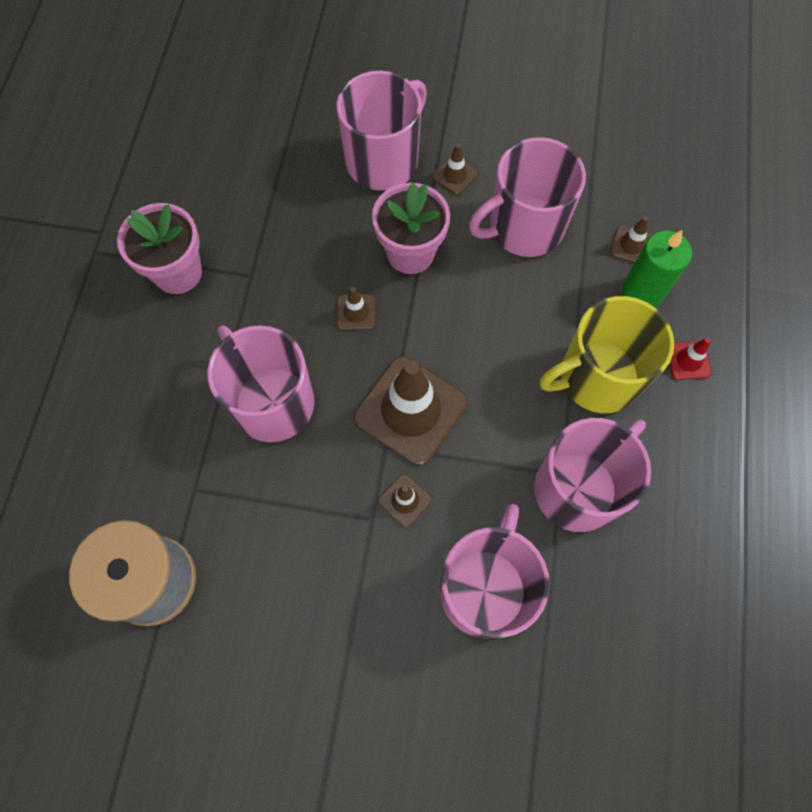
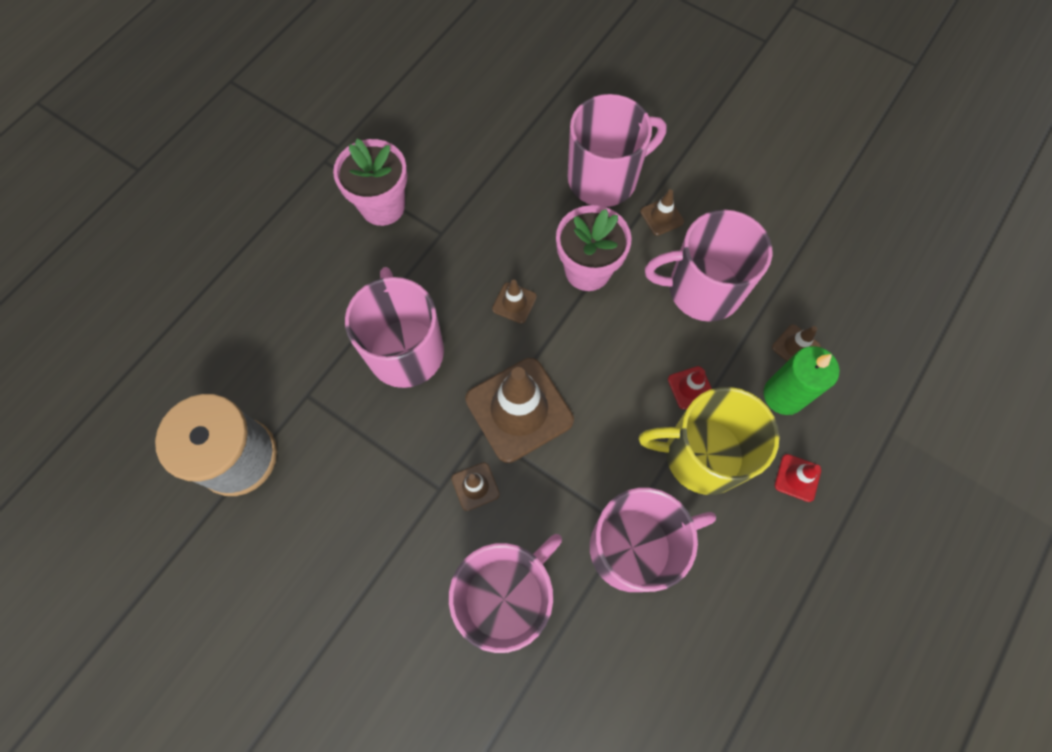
camera: 25 degrees right, 0 degrees up
none -> red traffic cone [668,366,712,410]

